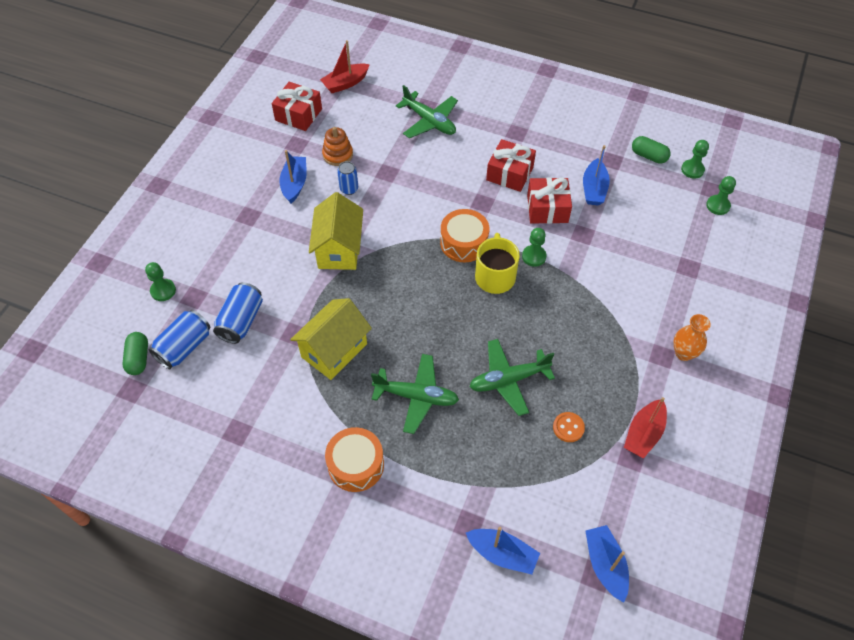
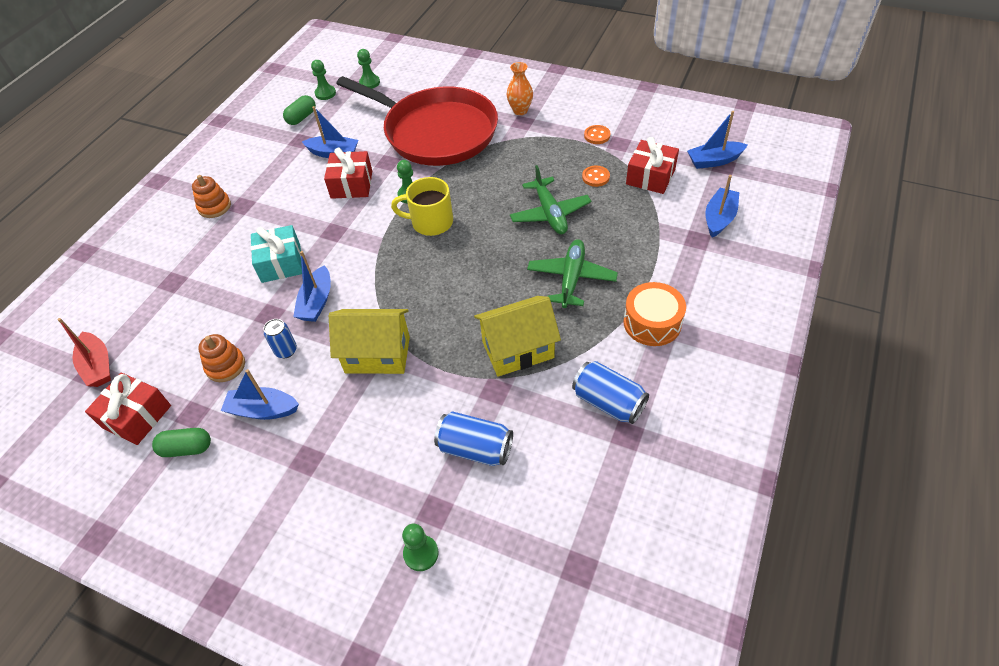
camera: 85 degrees left, 5 degrees down
green capsule [122,332,148,375] -> green capsule moved to [152,428,211,457]
blue can [149,310,211,369] -> blue can moved to [572,361,649,424]
yellow house [290,298,372,380] -> yellow house turned 60 degrees counterclockwise [474,296,561,377]
green plane [396,85,458,138] -> none
orange drum [440,209,489,262] -> none
red gift [486,139,536,192] -> red gift moved to [626,137,679,194]
red boat [624,397,667,458] -> orange button [584,125,610,144]
none -> orange stacking toy [192,175,231,218]
none -> turquoise gift [251,225,302,283]
none -> blue boat [293,251,331,322]
none -> red pan [336,76,498,166]

